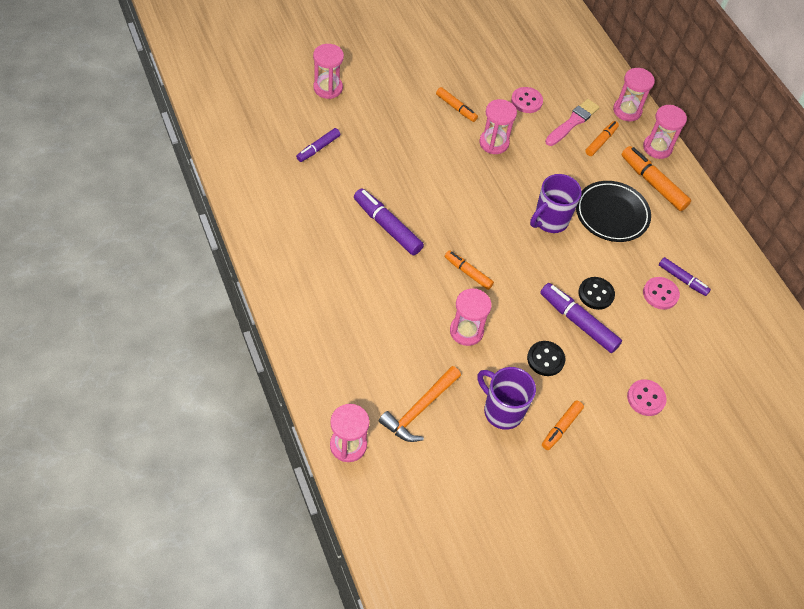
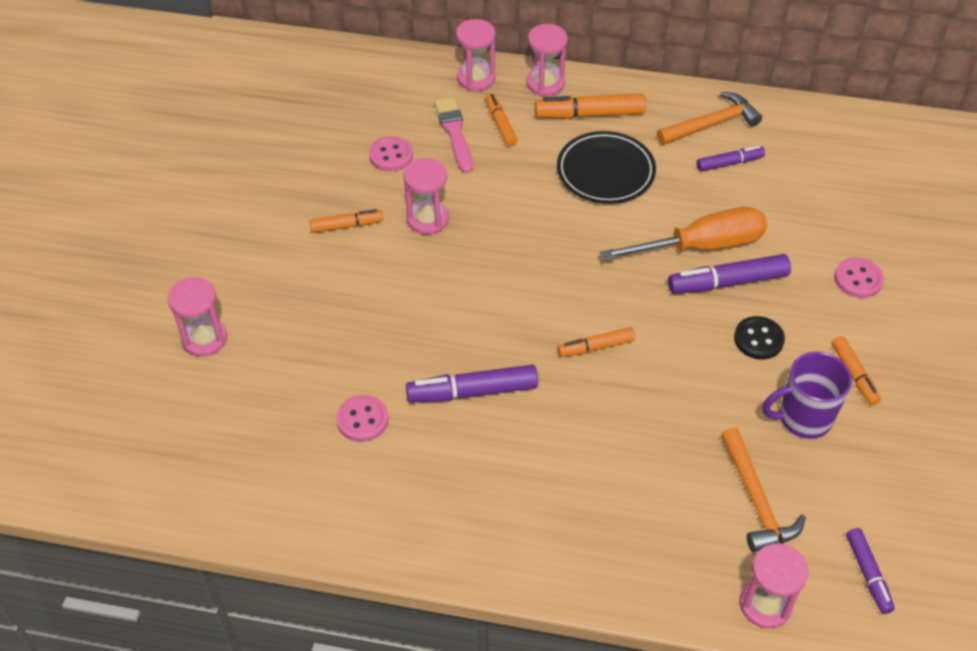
camera: 50 degrees left, 5 degrees down
purple marker [296,128,340,162] -> purple marker moved to [846,528,895,614]
pink hourglass [450,289,491,346] -> none
purple mug [530,174,582,233] -> none
black button [578,277,615,310] -> orange screwdriver [600,207,767,260]
pink button [643,277,680,309] -> pink button moved to [336,395,389,442]
none -> orange hammer [657,92,762,145]

